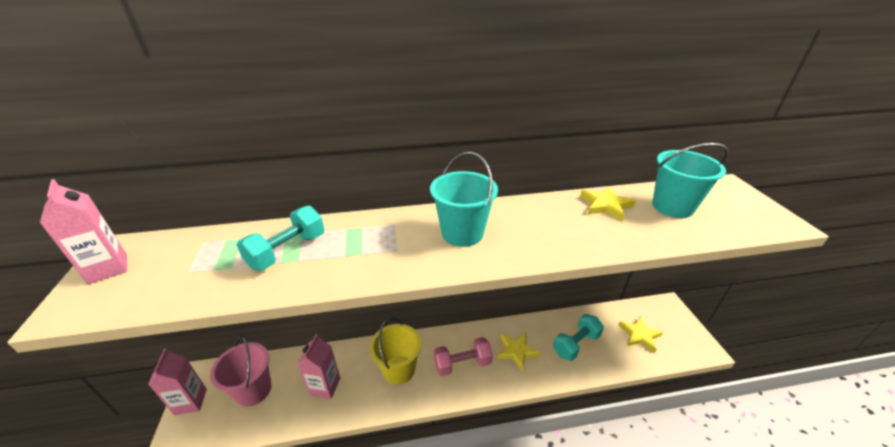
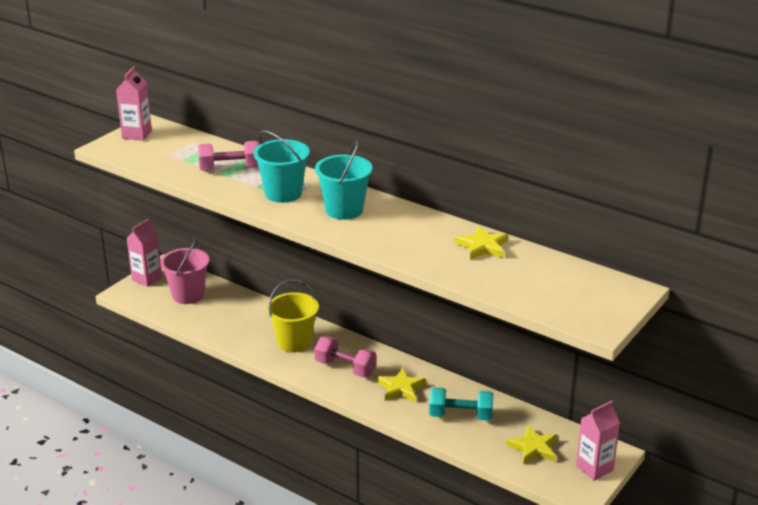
camera: 45 degrees right, 5 degrees down
turquoise dumbbell [237,205,325,270] -> pink dumbbell [198,141,259,171]
pink carton [297,334,340,399] -> pink carton moved to [576,401,620,481]
turquoise bucket [652,143,728,218] -> turquoise bucket moved to [253,130,310,203]

